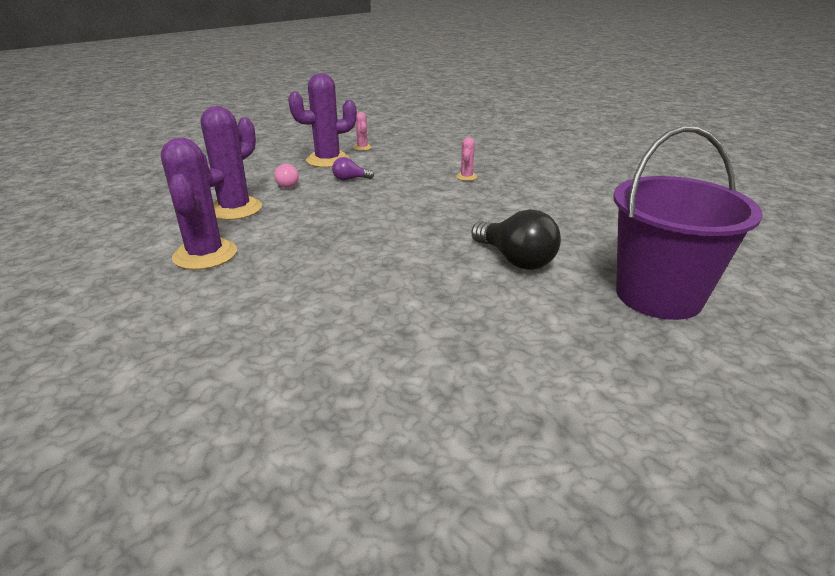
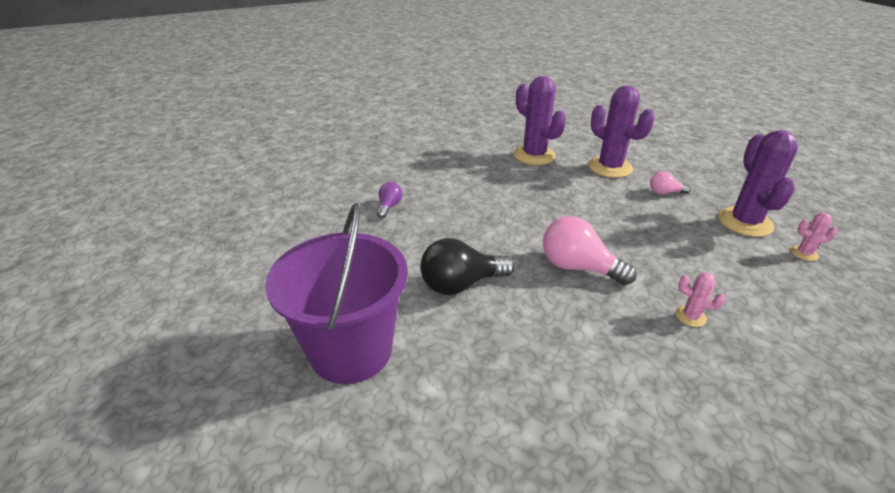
camera: 110 degrees right, 5 degrees up
purple cactus [161,138,237,270] -> purple cactus turned 45 degrees clockwise [514,76,566,165]
purple light bulb [332,157,374,181] -> purple light bulb moved to [377,182,402,218]
none -> pink light bulb [543,216,637,285]

